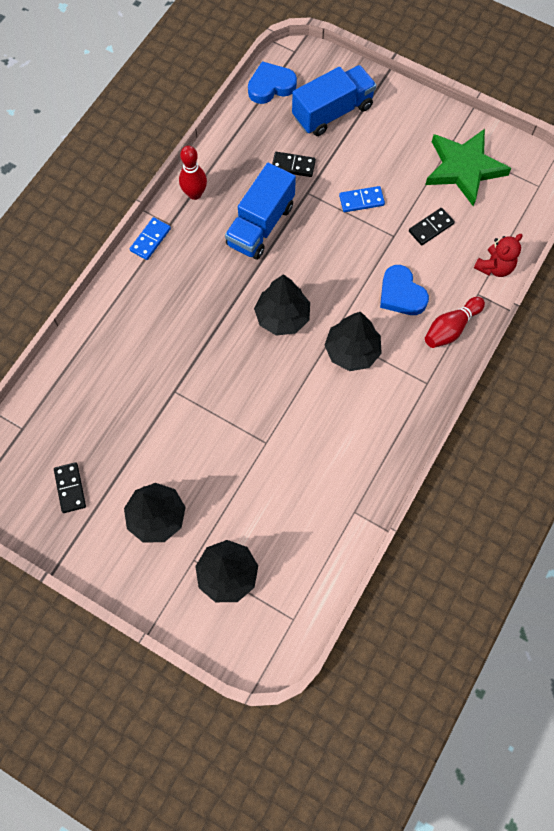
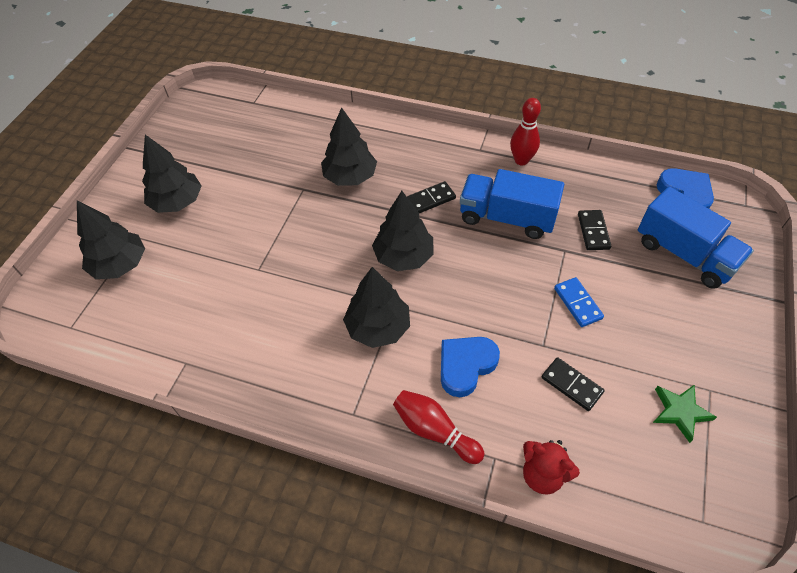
camera: 80 degrees right, 15 degrees down
black domino [54,462,86,513] -> black domino moved to [407,181,456,214]
blue domino [130,217,171,260] -> none
green star [425,129,511,206] -> green star [653,384,717,443], size x0.52
none -> black tree [321,107,377,186]

